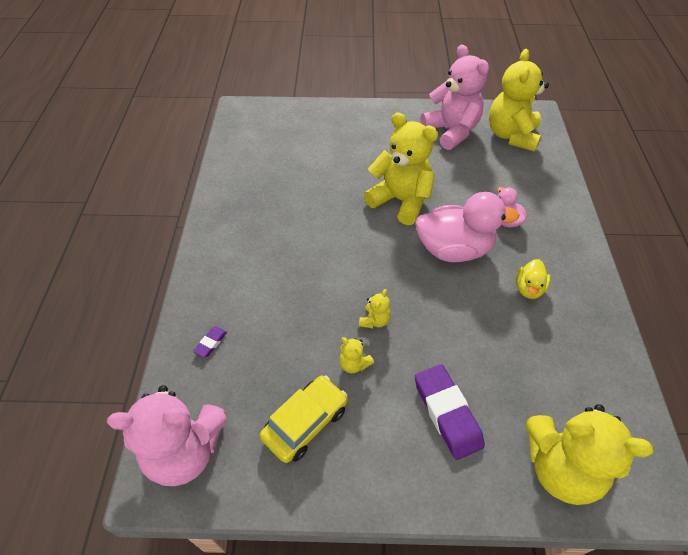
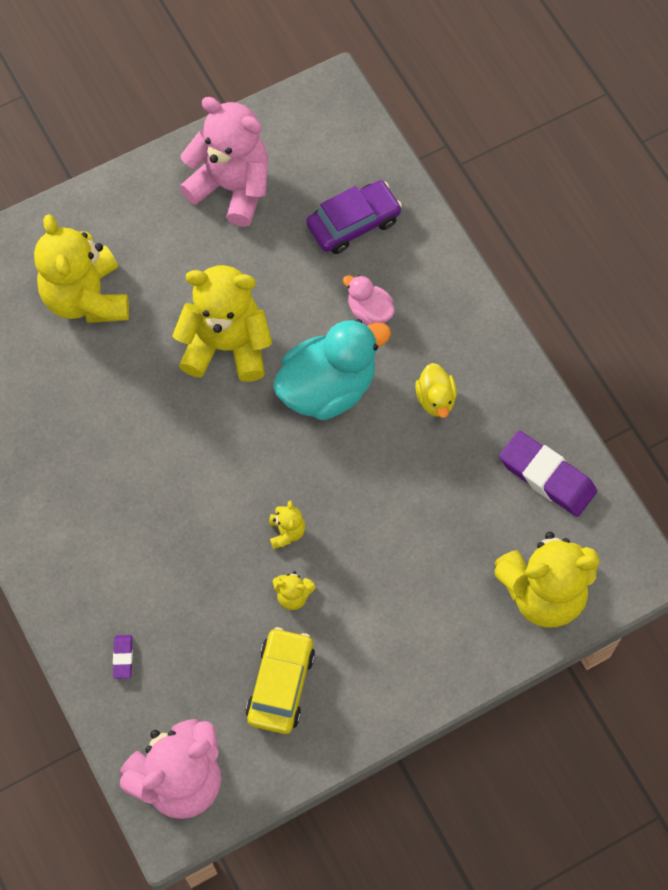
camera: 30 degrees left, 15 degrees up
pink duck [415,192,519,262] -> turquoise duck [273,319,391,420]
purple eraser [415,364,485,460] -> purple eraser moved to [499,431,597,517]
yellow teddy bear [489,49,549,152] -> yellow teddy bear moved to [34,214,129,323]
none -> purple car [306,181,402,254]

